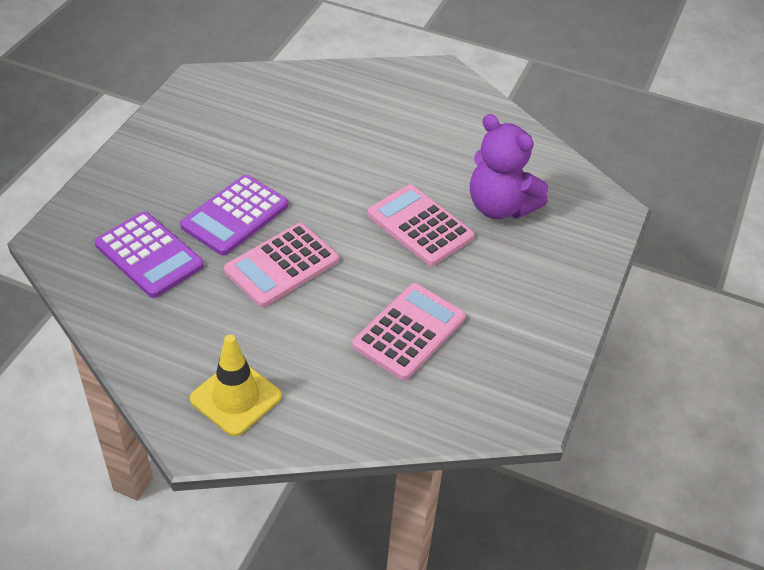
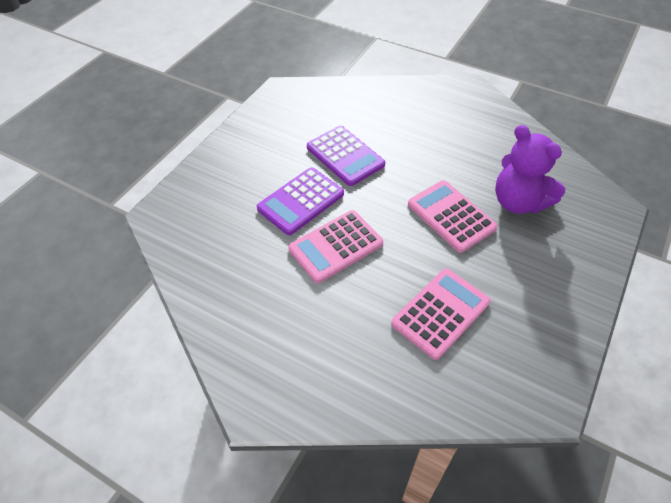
camera: 10 degrees right, 5 degrees up
purple calculator [94,212,204,298] -> purple calculator moved to [307,126,385,186]
yellow traffic cone [190,334,282,436] -> none

